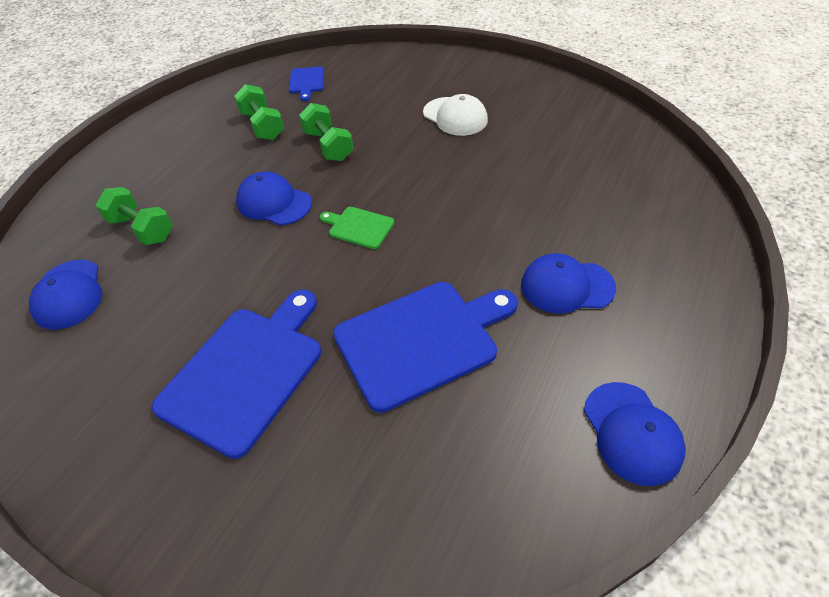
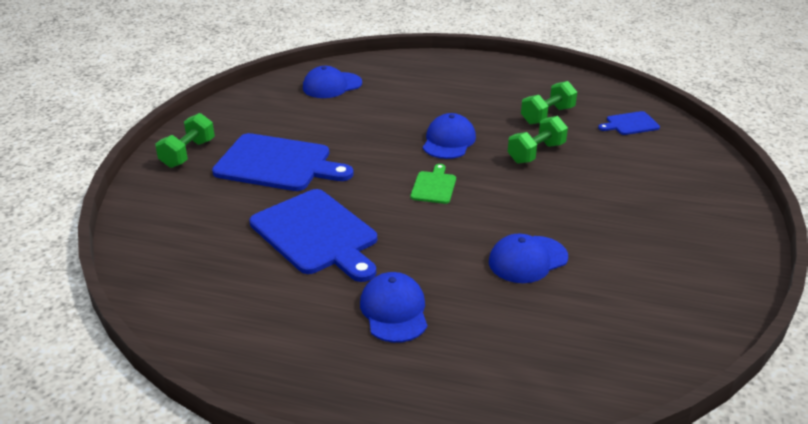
camera: 75 degrees right, 15 degrees down
green dumbbell [95,187,173,245] -> green dumbbell moved to [155,113,215,168]
white cap [423,94,488,136] -> none
blue cap [584,382,686,486] -> blue cap moved to [489,234,568,283]

